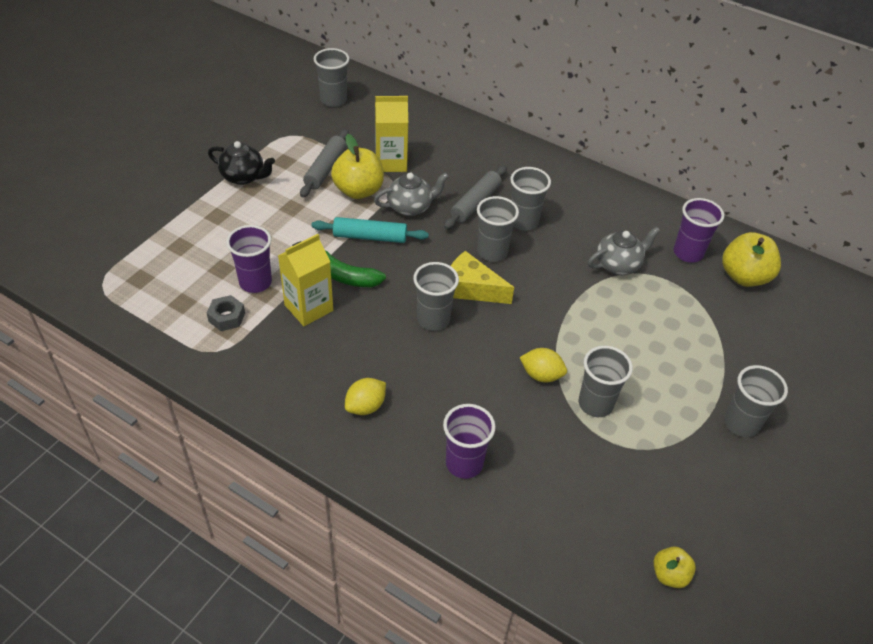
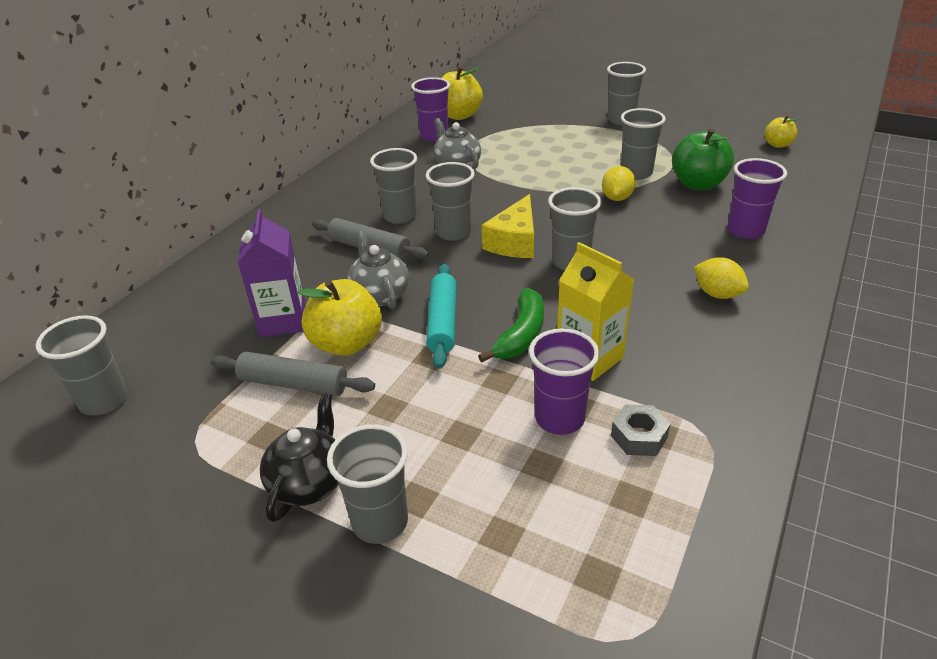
camera: 90 degrees left, 10 degrees down
yellow carton [375,96,408,172] -> purple carton [238,209,306,337]
none -> grey cup [327,424,408,544]
none -> green apple [672,128,734,190]

